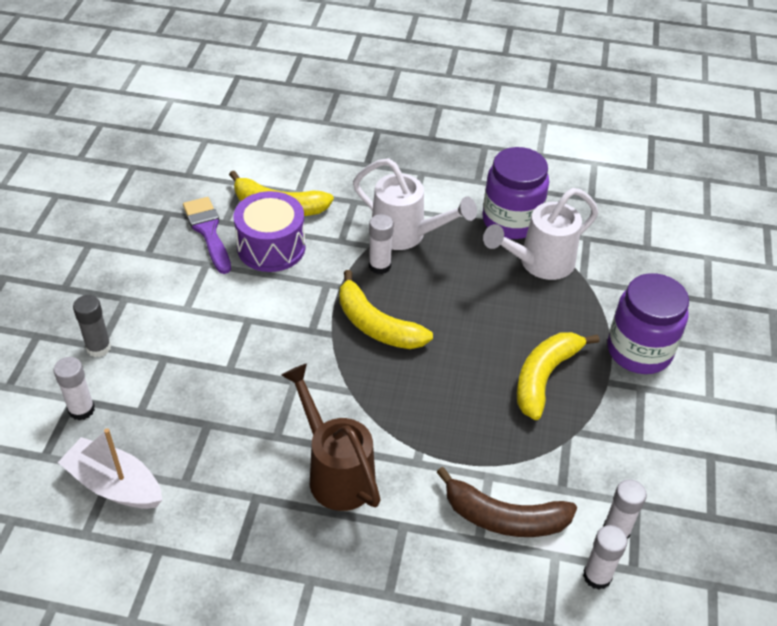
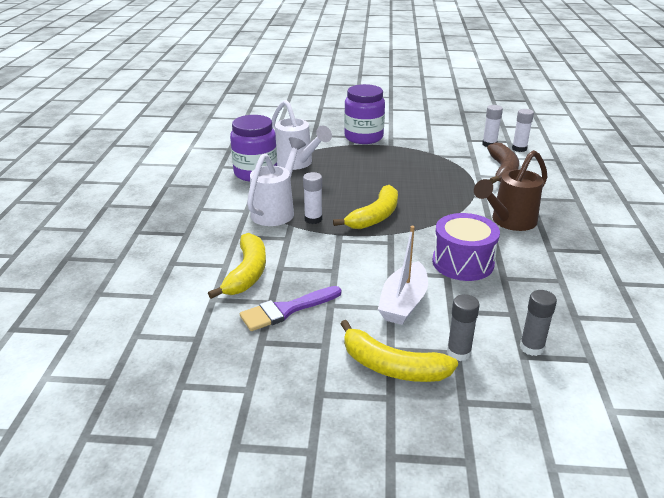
camera: 95 degrees left, 15 degrees down
white glue stick [53,357,95,420] -> grey glue stick [520,290,557,356]
white boat [58,428,162,509] -> white boat moved to [378,226,428,325]
purple drum [234,191,306,272] -> purple drum moved to [432,213,500,281]
yellow banana [517,332,599,420] -> yellow banana moved to [341,320,458,382]

